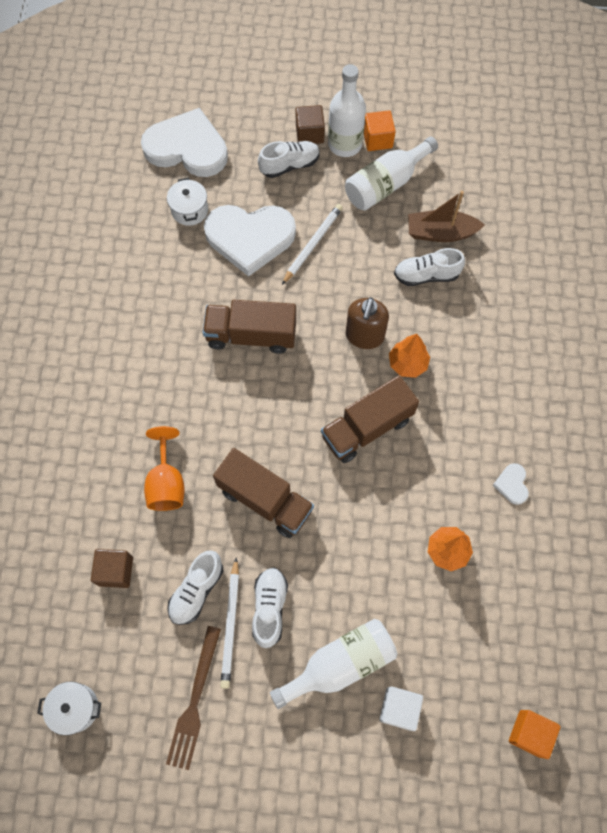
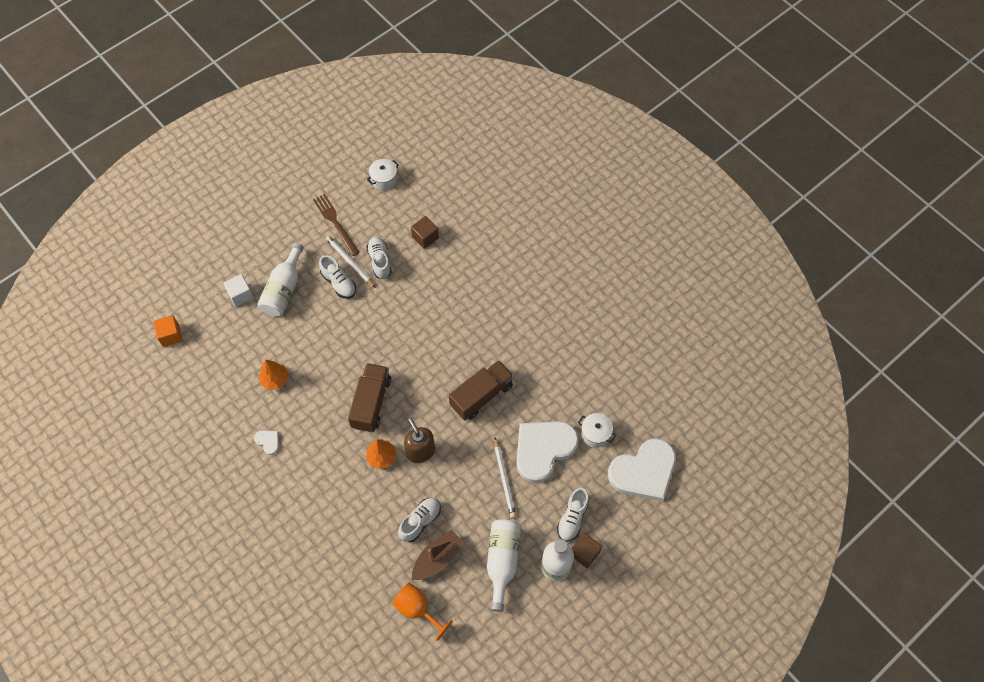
camera: 135 degrees right, 5 degrees down
orange goblet [144,426,184,511] -> orange goblet moved to [392,583,453,641]
brown truck [213,448,314,538] -> none
orange cube [364,110,395,151] -> none

